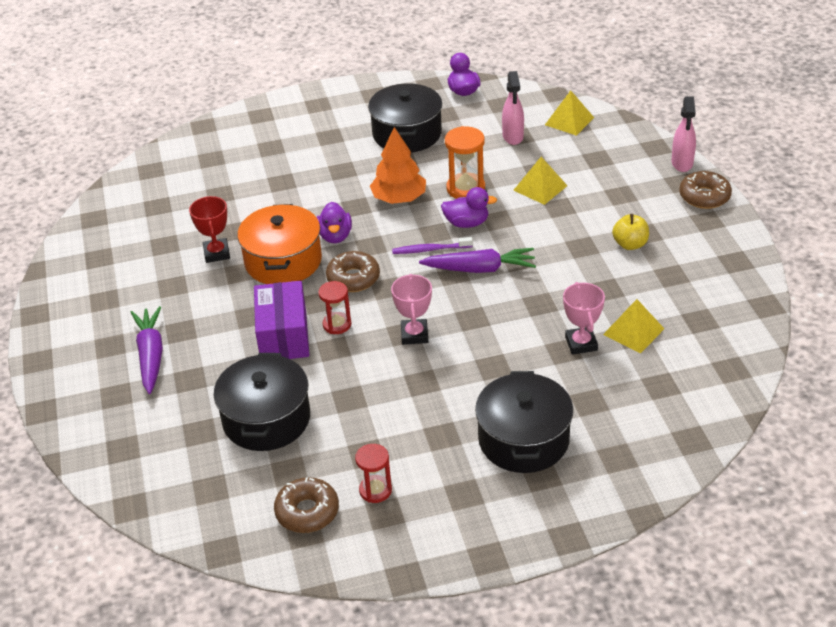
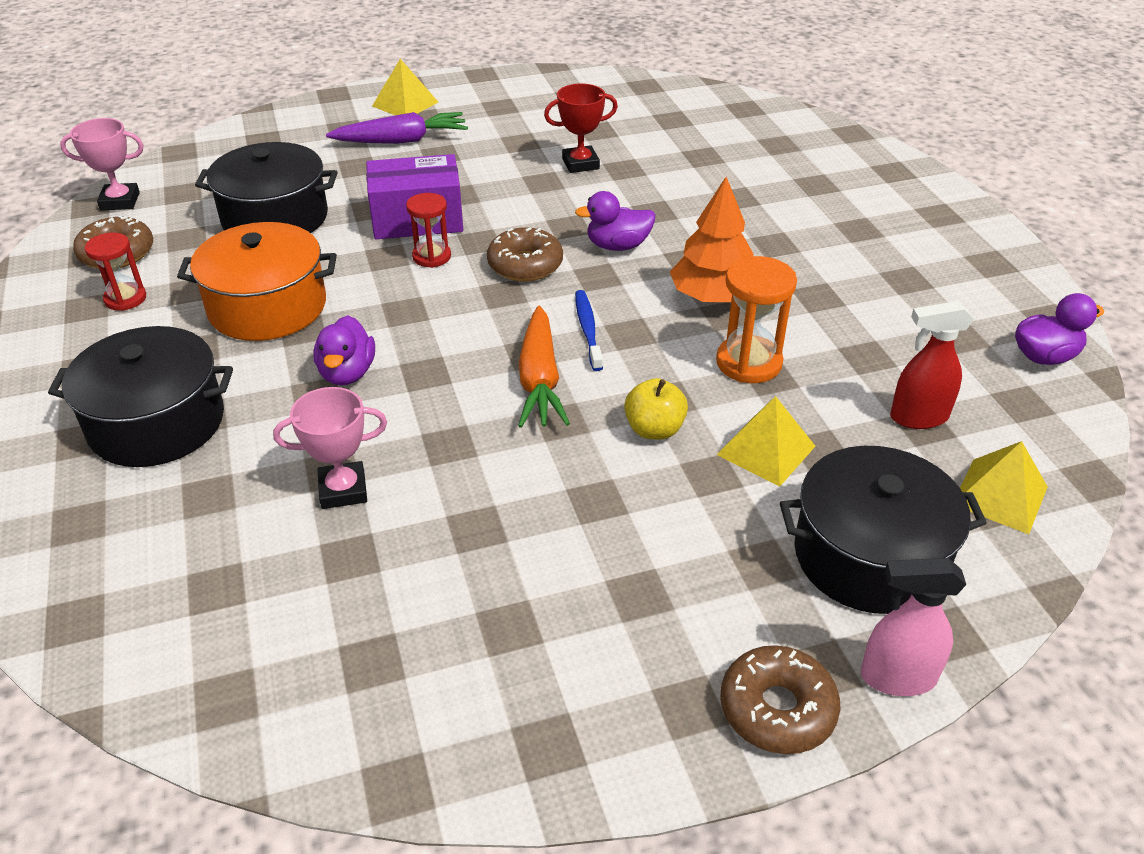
camera: 85 degrees right, 0 degrees up
orange pot [237,204,322,284] -> orange pot moved to [177,222,337,341]
black pot [368,84,442,153] -> black pot moved to [780,446,987,614]
pink trophy [391,274,432,345] -> pink trophy moved to [60,118,144,211]
purple toothbrush [392,237,473,254] -> blue toothbrush [575,290,603,371]
purple carrot [419,248,536,273] -> orange carrot [518,306,570,428]
purple duck [441,187,497,228] -> purple duck moved to [313,315,375,385]
pink spray bottle [502,71,524,145] -> red spray bottle [890,301,974,429]
yellow pyramid [603,299,665,353] -> yellow pyramid moved to [372,59,438,115]
yellow apple [612,214,649,250] -> yellow apple moved to [624,378,688,440]

